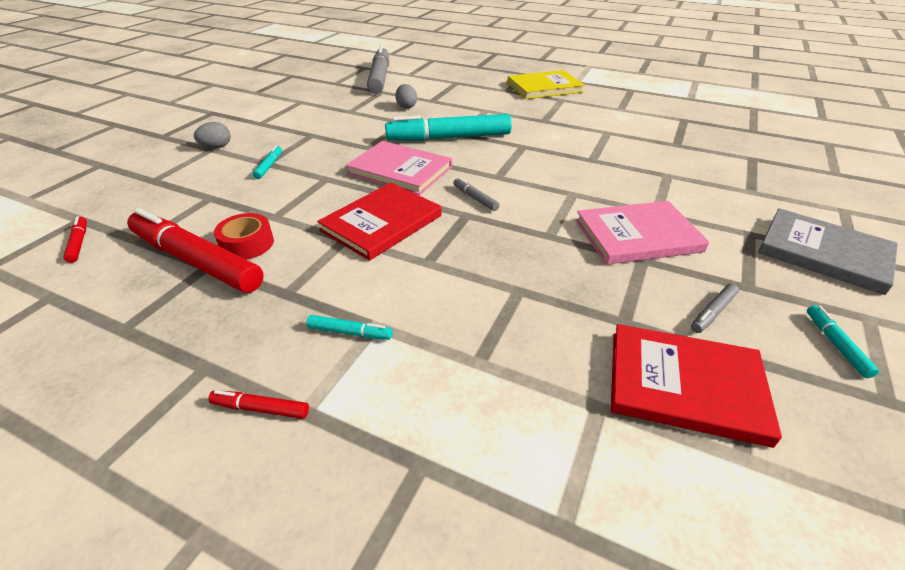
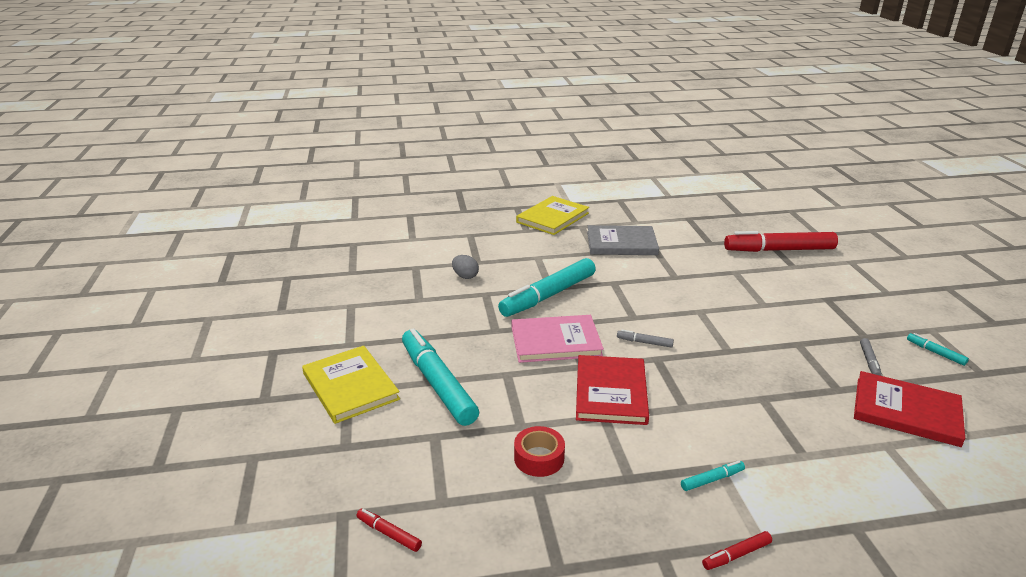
camera: 35 degrees left, 10 degrees down
red marker [127,208,264,293] -> red marker moved to [724,231,838,252]
grey egg [194,122,231,148] -> yellow book [302,346,400,424]
turquoise marker [253,145,282,179] -> turquoise marker [402,328,479,426], size x2.43
grey marker [367,45,389,94] -> none
pink book [576,201,709,265] -> none
red book [611,324,782,448] -> red book turned 45 degrees clockwise [854,371,965,447]
grey book [758,208,898,295] -> grey book moved to [587,225,659,255]

